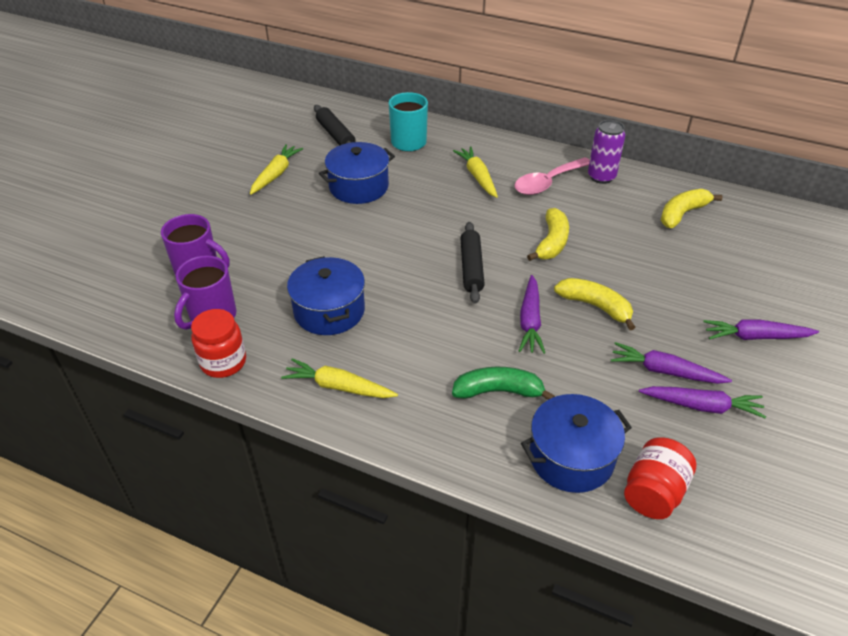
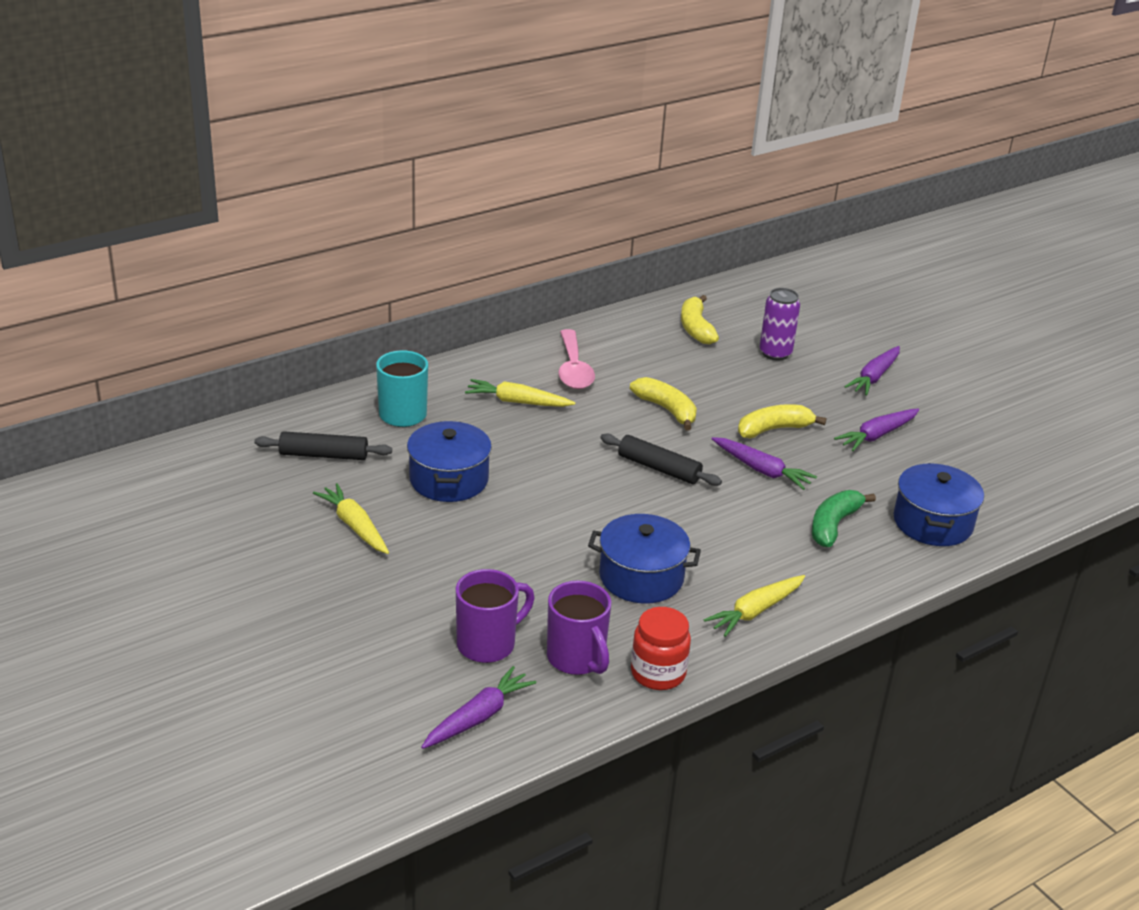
camera: 60 degrees left, 10 degrees down
purple can [588,120,625,184] -> purple can moved to [760,288,800,361]
red jar [624,437,696,519] -> none
purple carrot [639,386,766,418] -> purple carrot moved to [421,666,536,749]

